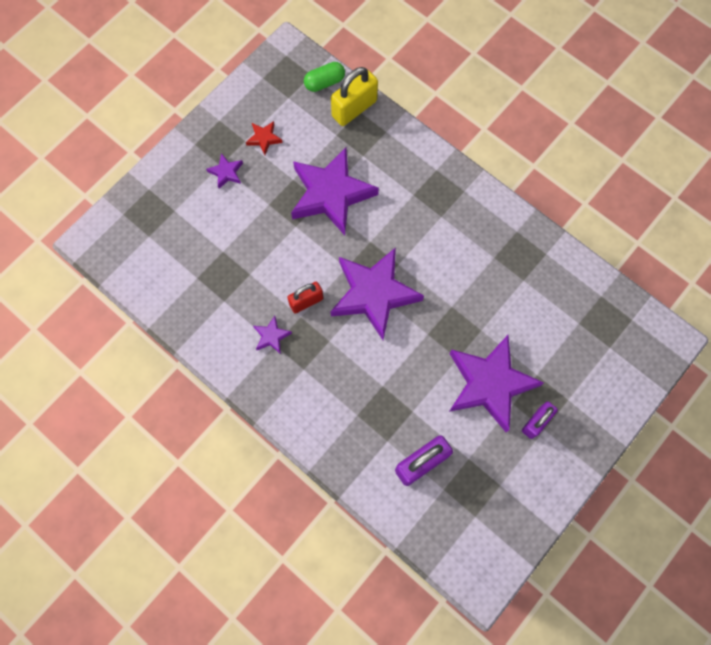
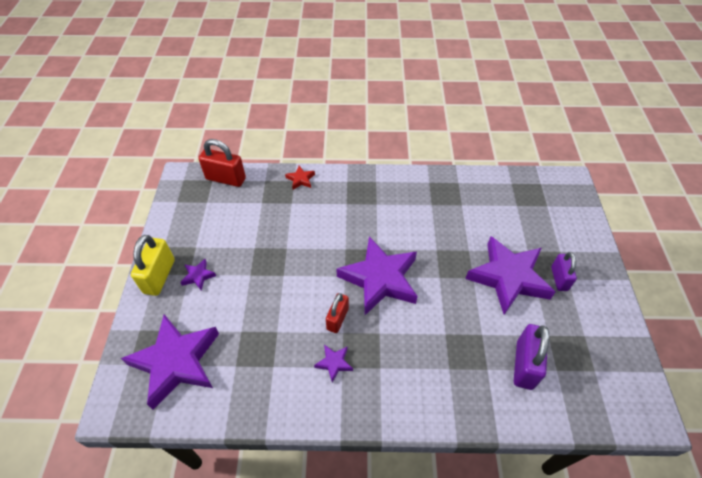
camera: 40 degrees left, 20 degrees down
red star [246,121,283,155] -> red star moved to [285,166,315,190]
purple star [291,147,379,235] -> purple star moved to [121,314,219,410]
green capsule [304,62,345,92] -> red padlock [199,139,246,187]
yellow padlock [331,67,378,126] -> yellow padlock moved to [131,235,175,296]

